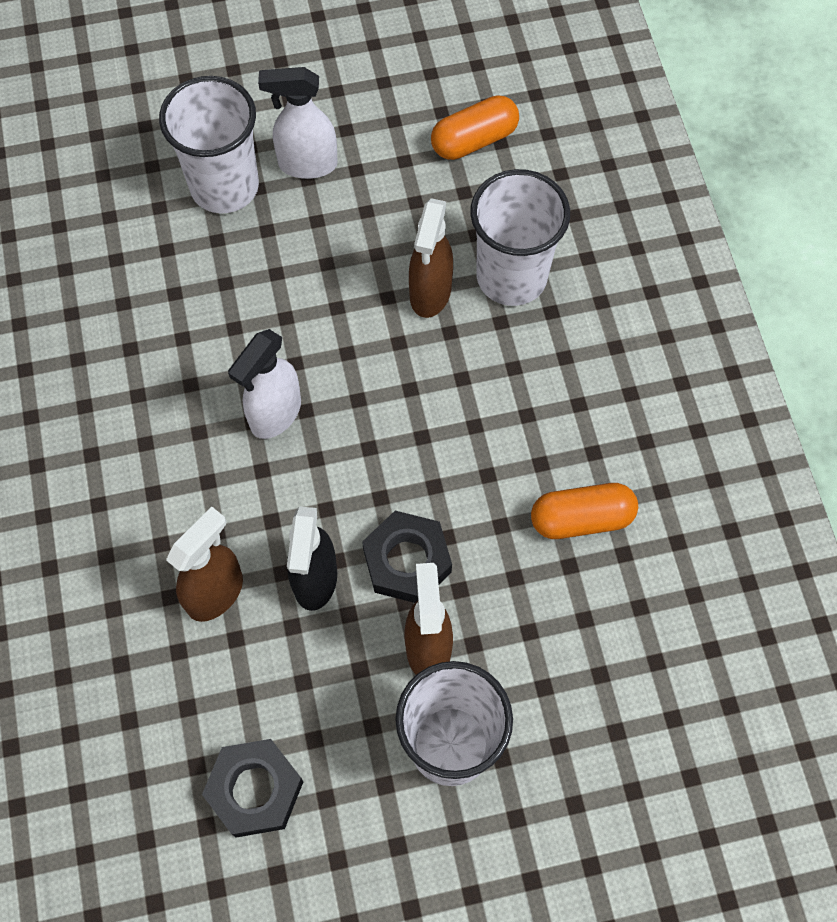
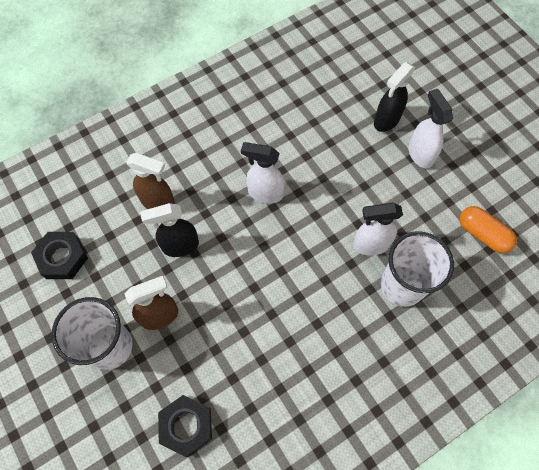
camera: 70 degrees right, 0 degrees up
white cup [159,76,259,214] -> black spray bottle [374,62,416,132]
black nut [362,511,452,603] -> black nut moved to [158,395,212,457]
brown spray bottle [409,198,453,318] -> white spray bottle [353,203,403,256]
orange capsule [531,483,638,539] -> none

